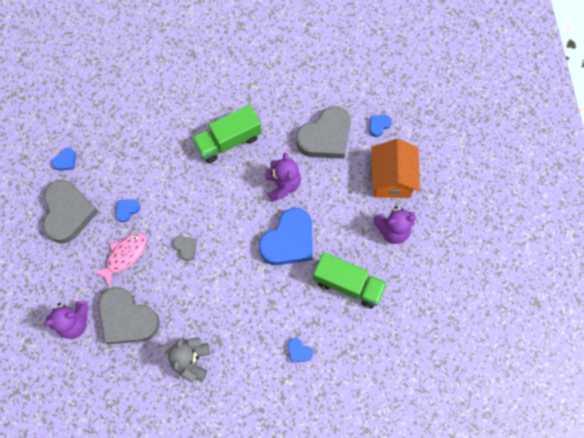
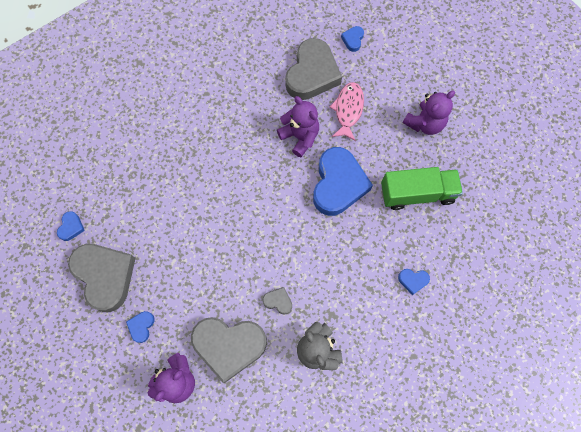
camera: 30 degrees left, 0 degrees up
pink fish [93,233,147,288] -> pink fish moved to [330,82,364,141]
blue heart [116,199,140,223] -> blue heart moved to [126,311,155,343]
grey heart [173,236,197,261] -> grey heart moved to [263,287,292,315]
green truck [192,105,262,163] -> none
orange house [372,139,420,198] -> none

